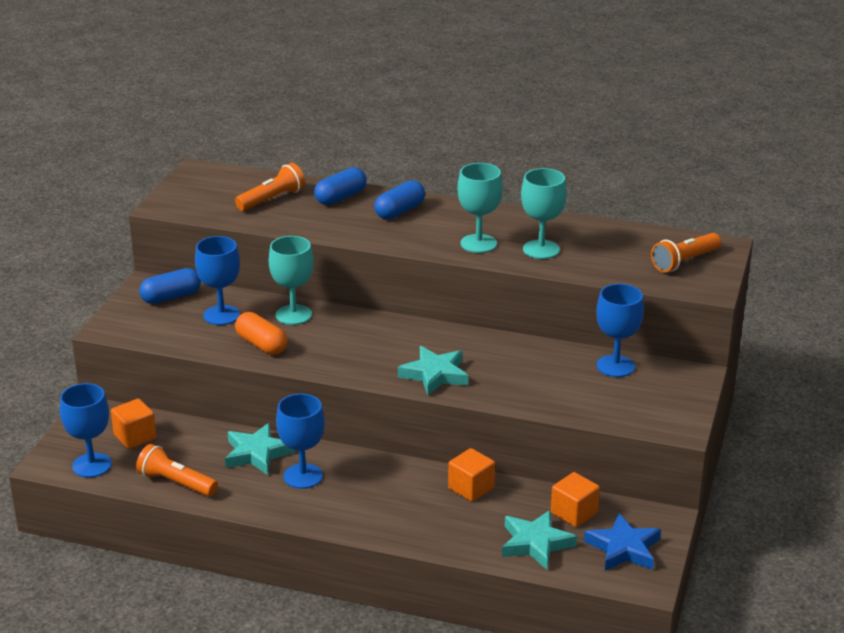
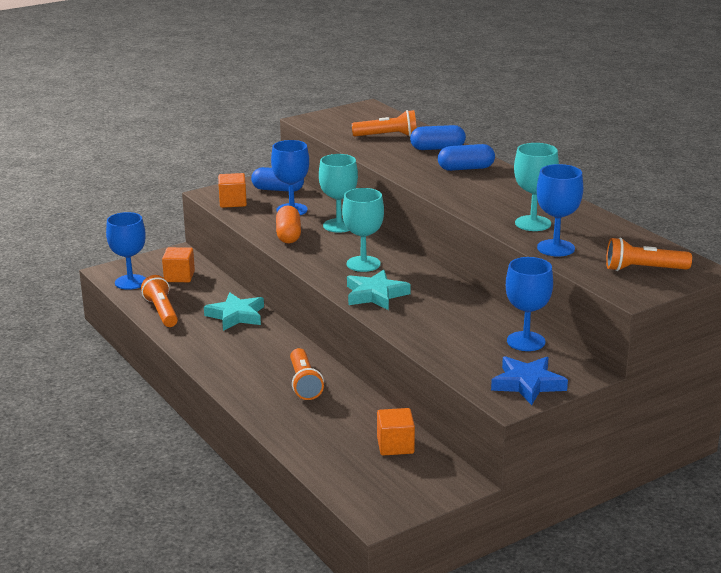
camera: 40 degrees right, 5 degrees down
blue goblet [276,394,325,489] -> blue goblet moved to [537,164,583,256]
orange cube [448,448,495,502] -> orange cube moved to [218,173,247,208]
turquoise goblet [458,163,503,253] -> turquoise goblet moved to [342,188,384,272]
turquoise star [502,510,577,570] -> none
blue star [584,513,661,571] -> blue star moved to [491,356,568,405]
none -> orange flashlight [290,348,324,400]

